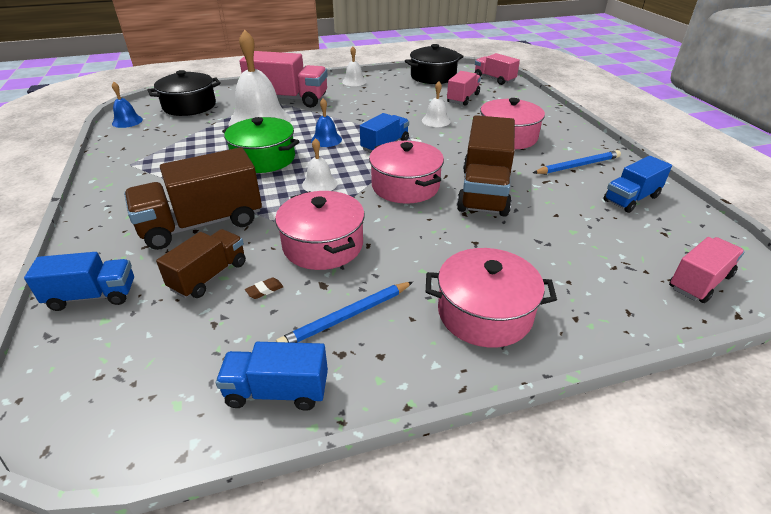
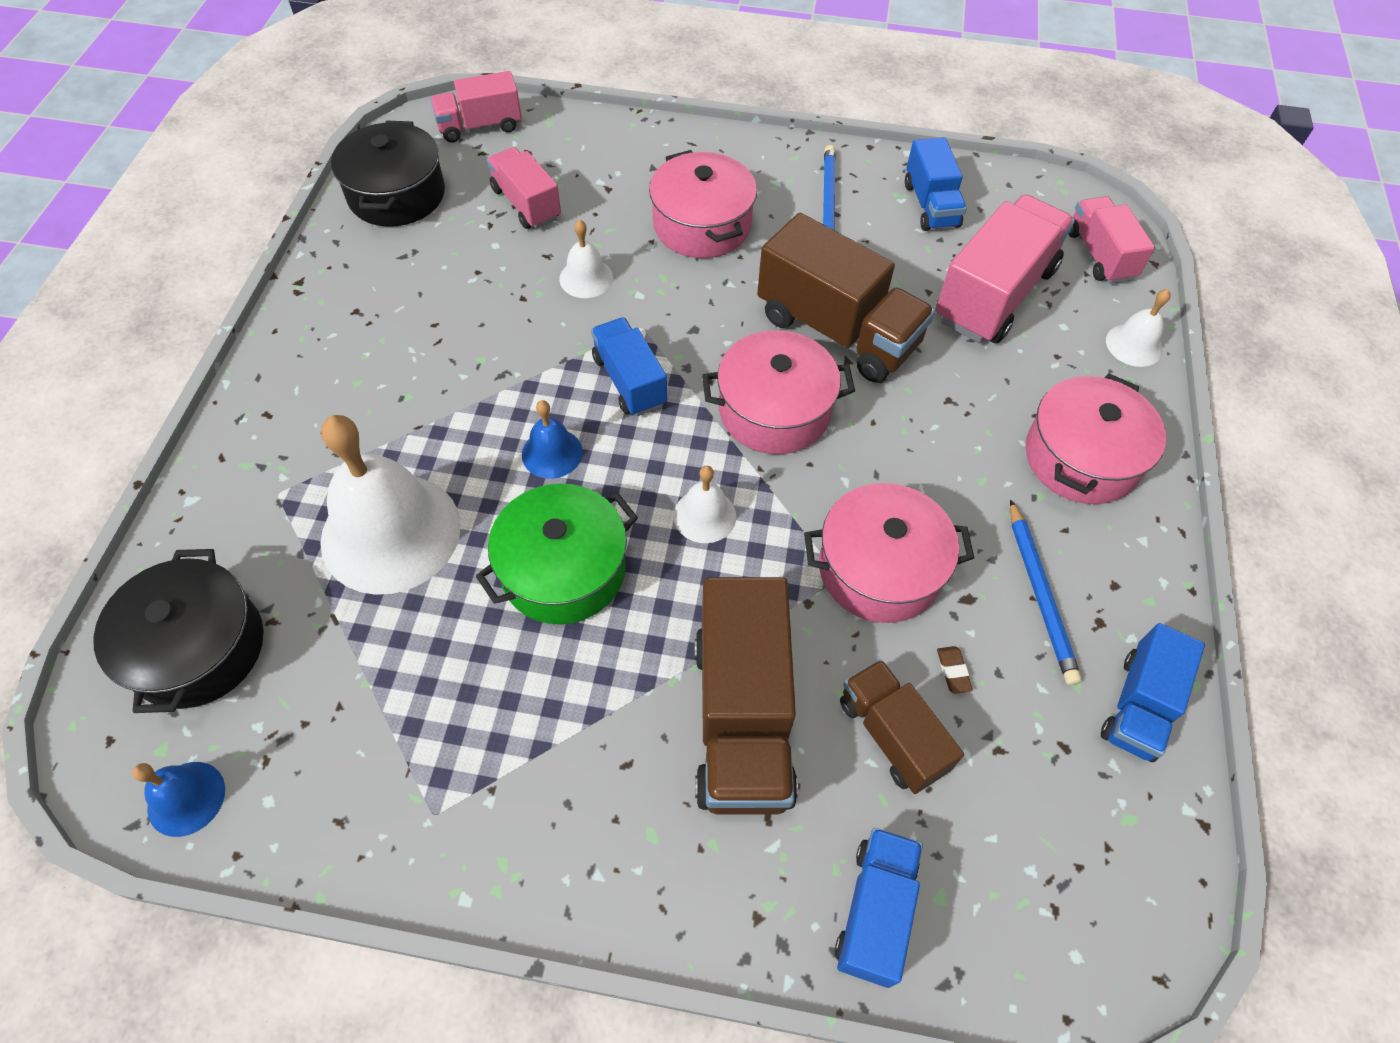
camera: 65 degrees left, 20 degrees up
pink truck [240,51,328,108] -> pink truck moved to [935,194,1075,344]
white bell [342,47,367,86] -> white bell moved to [1106,289,1171,367]

